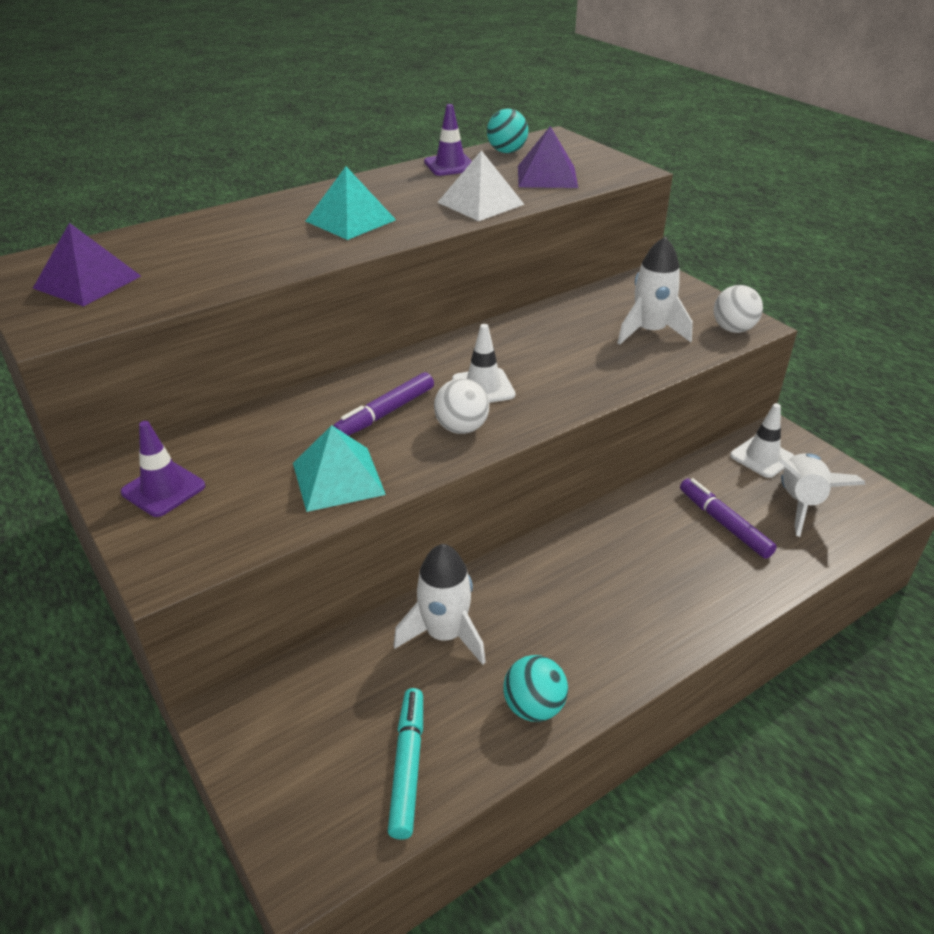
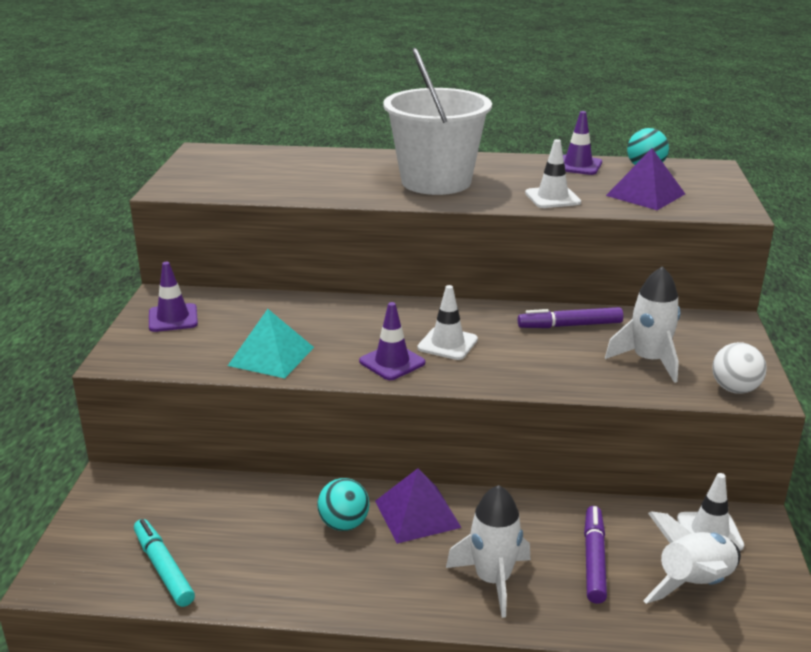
camera: 40 degrees right, 10 degrees down
purple pyramid [33,223,141,307] -> purple pyramid moved to [375,468,462,544]
turquoise pyramid [306,166,396,240] -> white bucket [383,48,492,195]
purple marker [333,372,434,436] -> purple marker moved to [518,307,623,328]
turquoise marker [388,688,423,840] -> turquoise marker turned 75 degrees counterclockwise [134,519,195,607]
white rocket [394,544,486,665] -> white rocket moved to [446,485,530,618]
white ball [434,378,489,434] -> purple traffic cone [359,302,425,380]
white pyramid [437,150,525,221] -> white traffic cone [525,139,581,208]
turquoise ball [503,655,568,722] -> turquoise ball moved to [317,478,369,531]

